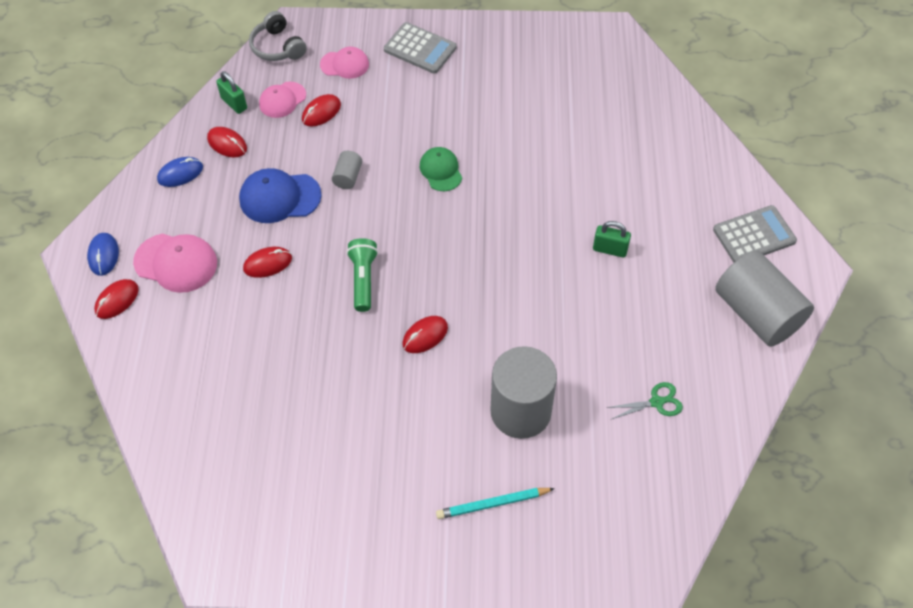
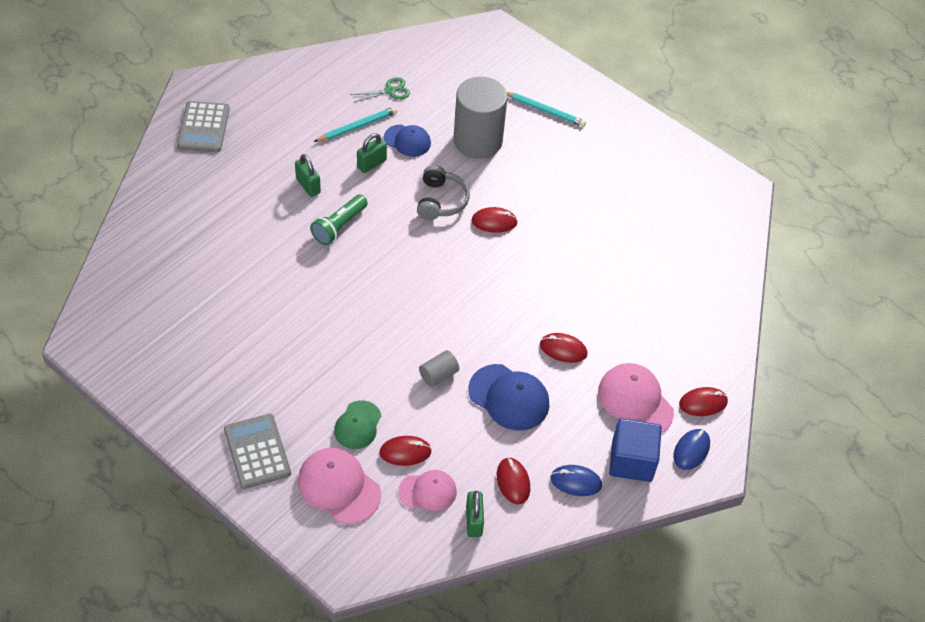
camera: 145 degrees left, 5 degrees down
grey headphones [249,11,307,61] -> grey headphones moved to [417,165,470,220]
pink cap [320,47,369,79] -> pink cap [298,448,381,524], size x1.54
green flashlight [347,238,378,312] -> green flashlight moved to [310,194,368,245]
green cap [419,147,462,191] -> green cap moved to [334,400,381,449]
green scissors [607,382,683,419] -> green scissors turned 135 degrees clockwise [350,77,410,102]
grey calculator [713,205,797,263] -> grey calculator turned 105 degrees counterclockwise [177,101,230,152]
grey cylinder [715,251,814,347] -> none
none -> turquoise pencil [314,107,398,142]
none -> green padlock [357,133,387,173]
none -> blue cap [384,124,431,157]
none -> blue cube [609,418,662,482]

